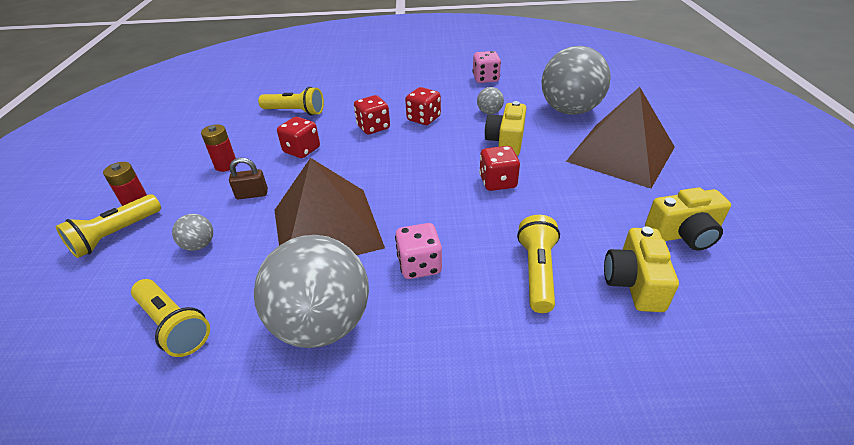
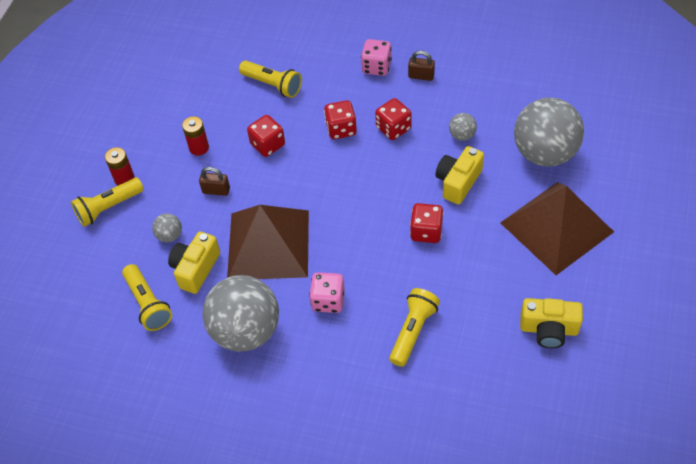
camera: 20 degrees right, 15 degrees up
pink dice [472,51,501,83] -> pink dice moved to [361,39,392,76]
yellow camera [604,226,679,312] -> yellow camera moved to [168,232,220,294]
none -> brown padlock [408,50,435,81]

